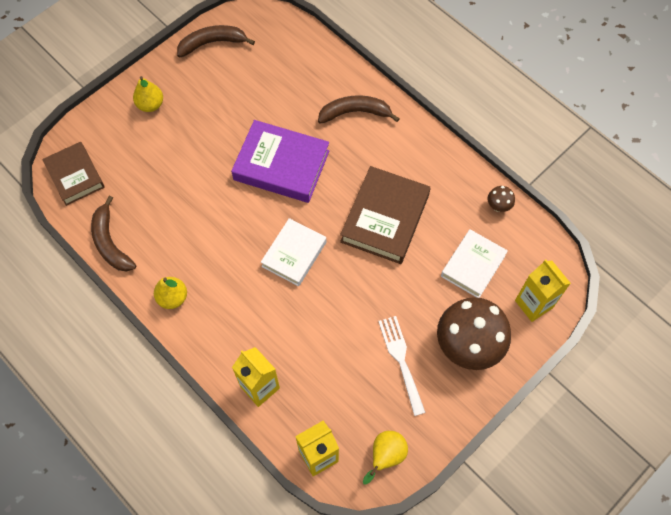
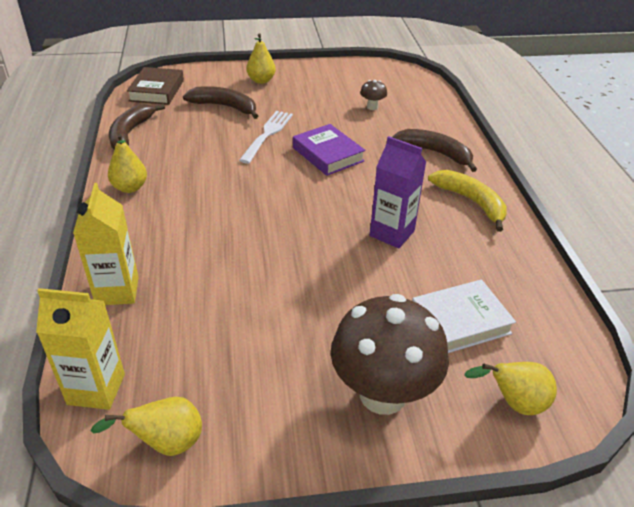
camera: 35 degrees right, 25 degrees down
brown banana [177,25,255,57] -> brown banana moved to [183,86,258,119]
purple book [231,120,329,203] -> purple book [293,124,366,176], size x0.66
white book [261,218,326,286] -> none
brown book [340,166,431,264] -> purple carton [370,136,426,248]
white fork [378,316,426,416] -> white fork moved to [239,111,293,164]
brown mushroom [488,186,515,212] -> brown mushroom moved to [360,80,387,110]
yellow carton [515,260,571,322] -> yellow pear [464,362,557,415]
none -> yellow banana [428,170,507,232]

